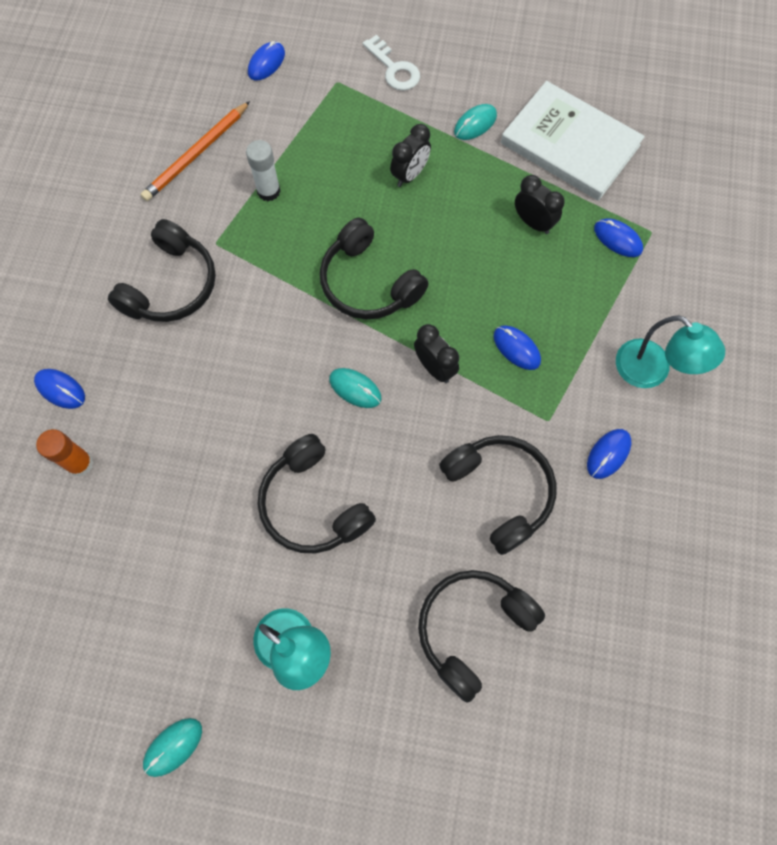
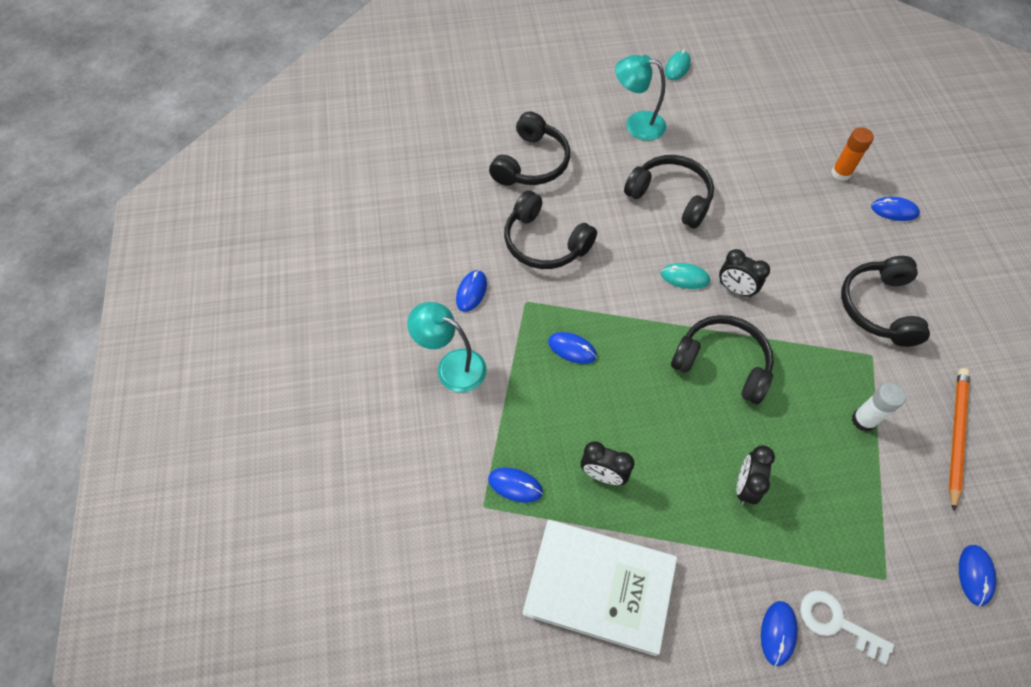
camera: 160 degrees right, 10 degrees down
black clock [414,324,459,383] -> black clock moved to [719,249,770,298]
turquoise mouse [454,104,497,140] -> none
none -> blue mouse [761,601,798,666]

